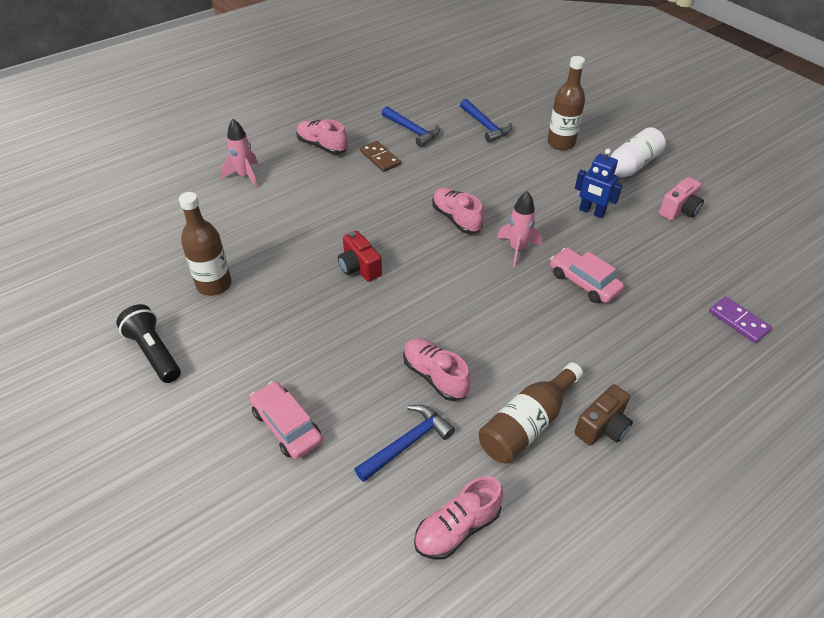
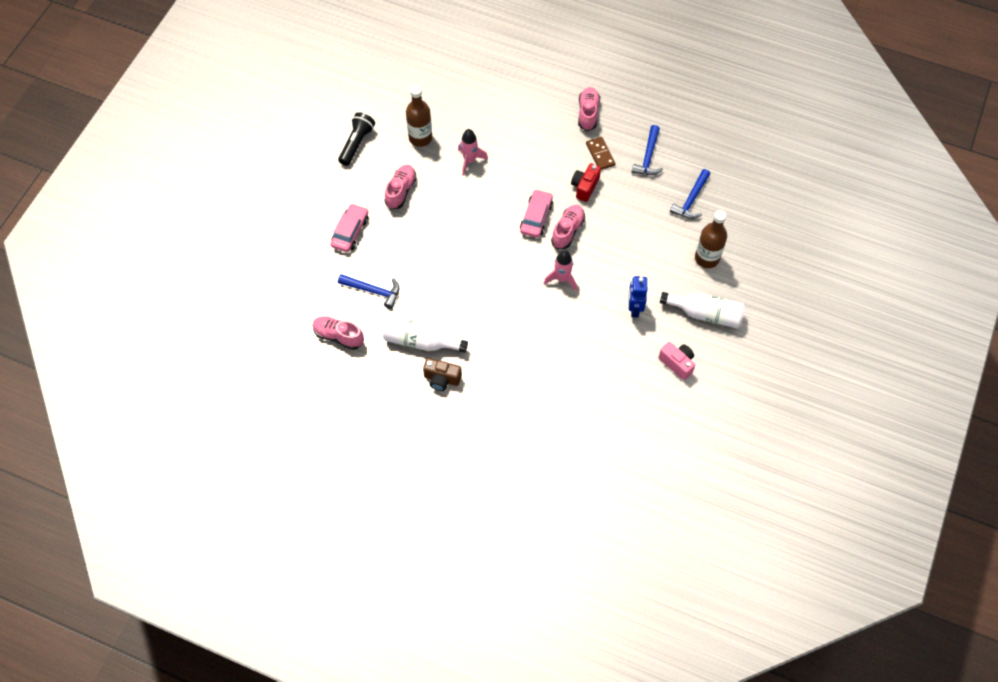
camera: 60 degrees right, 15 degrees up
pink rocket [221,119,258,188] -> pink rocket moved to [458,129,488,176]
red camera [338,231,382,282] -> red camera moved to [571,163,601,202]
brown domino [360,141,401,172] -> brown domino turned 45 degrees counterclockwise [586,137,616,170]
pink shoe [403,338,471,401] -> pink shoe moved to [384,165,417,209]
brown bottle [479,362,583,464] -> white bottle [383,315,468,353]
pink car [550,248,624,303] -> pink car moved to [520,189,553,238]
pink camera [659,177,704,221] -> pink camera turned 150 degrees counterclockwise [658,342,695,380]
purple domino [709,296,772,343] -> none

